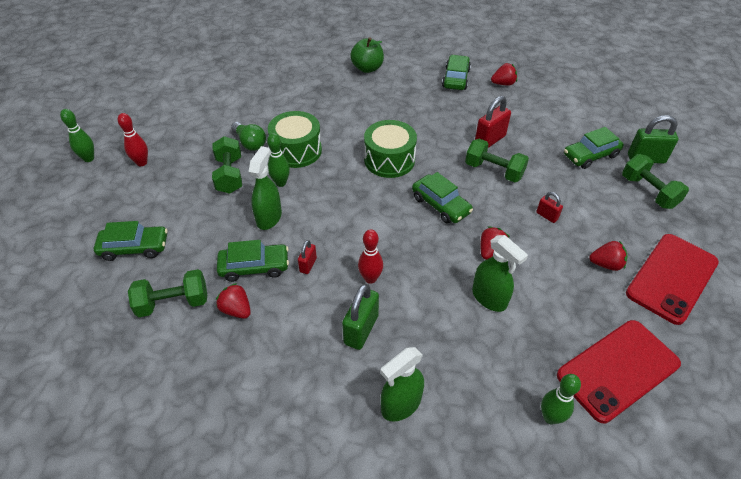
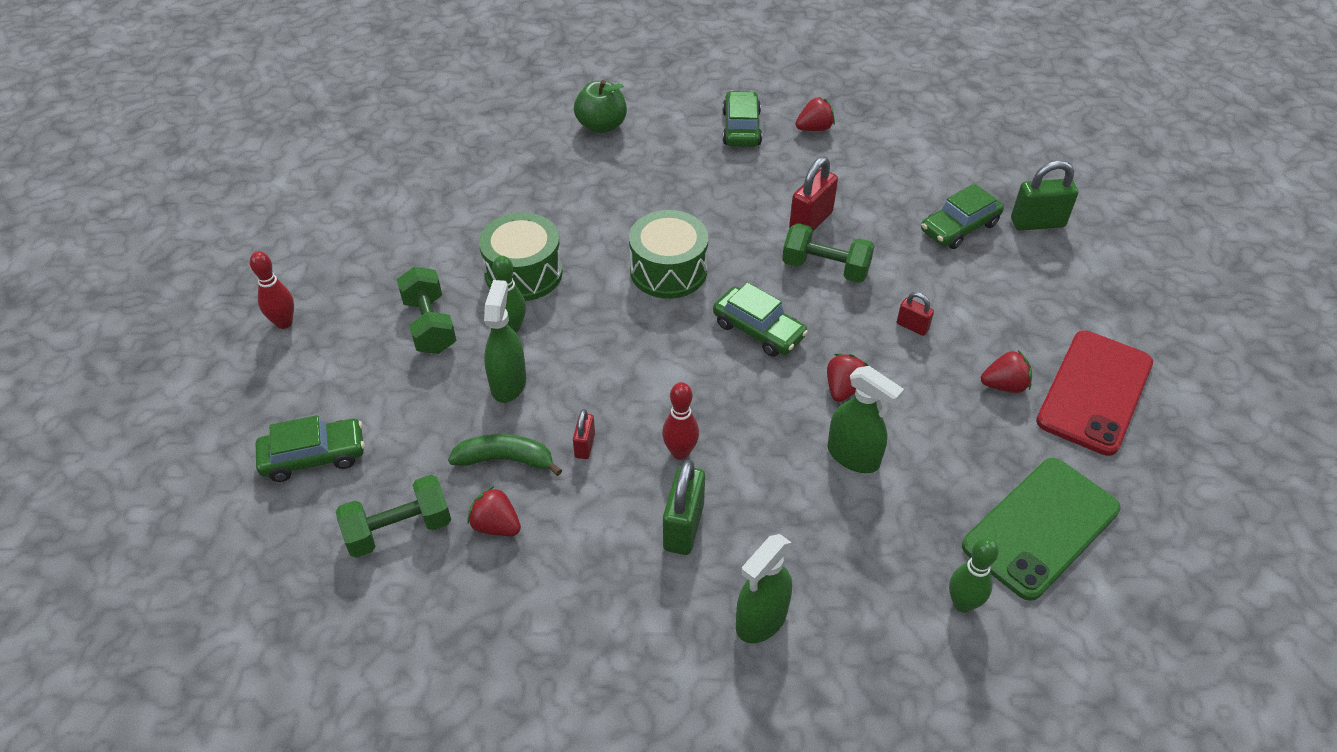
camera: 10 degrees left, 0 degrees up
green bowling pin [60,109,94,162] -> none
green car [217,240,289,282] -> green banana [448,434,562,476]
green light bulb [231,122,266,151] -> none
red phone [557,320,681,423] -> green phone [962,458,1120,601]
green dumbbell [622,154,689,209] -> none

